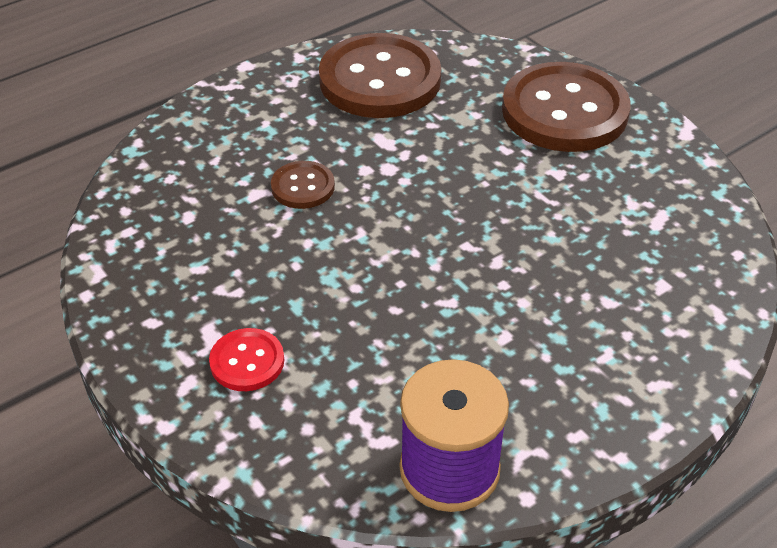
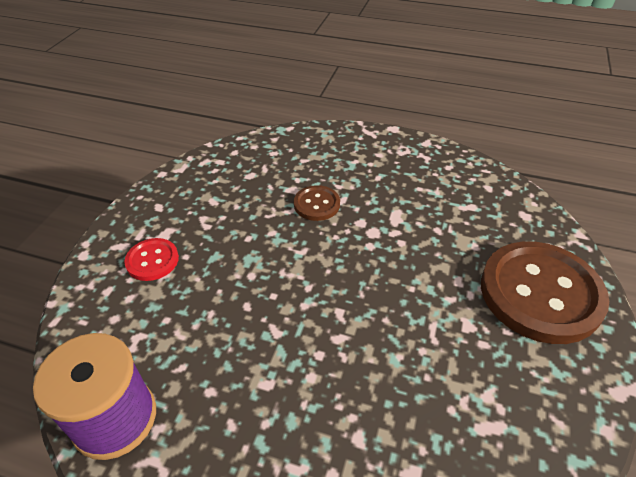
camera: 55 degrees right, 0 degrees up
brown button [319,33,441,118] -> none

